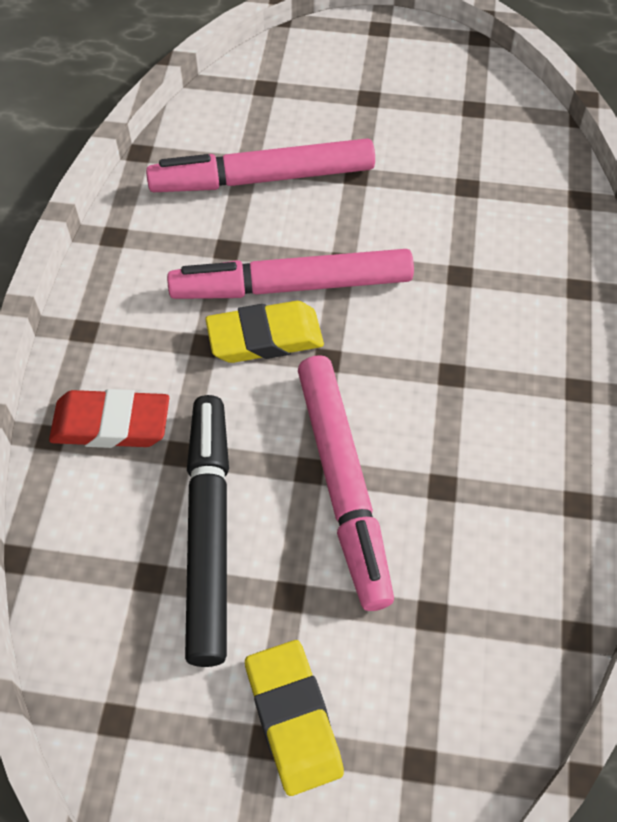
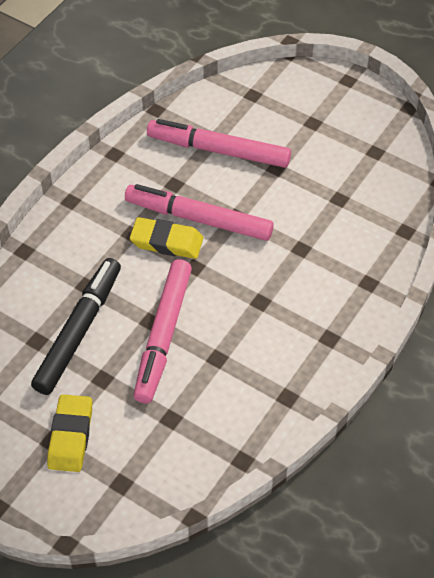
camera: 25 degrees right, 5 degrees down
red eraser [49,389,169,448] -> none

